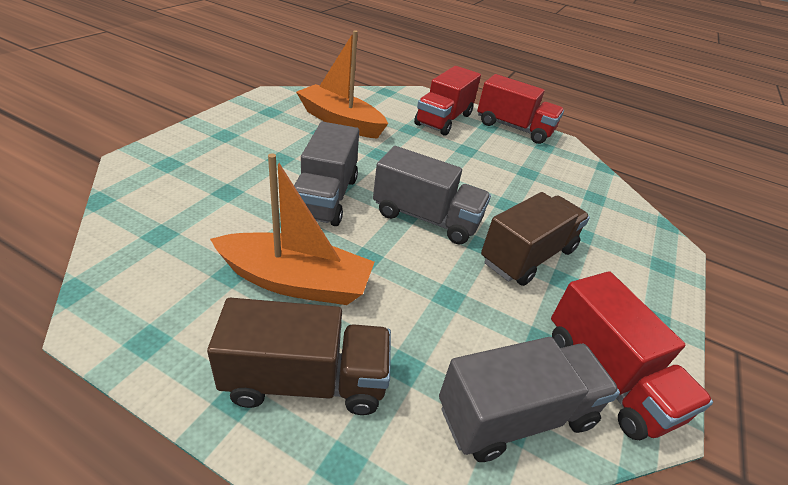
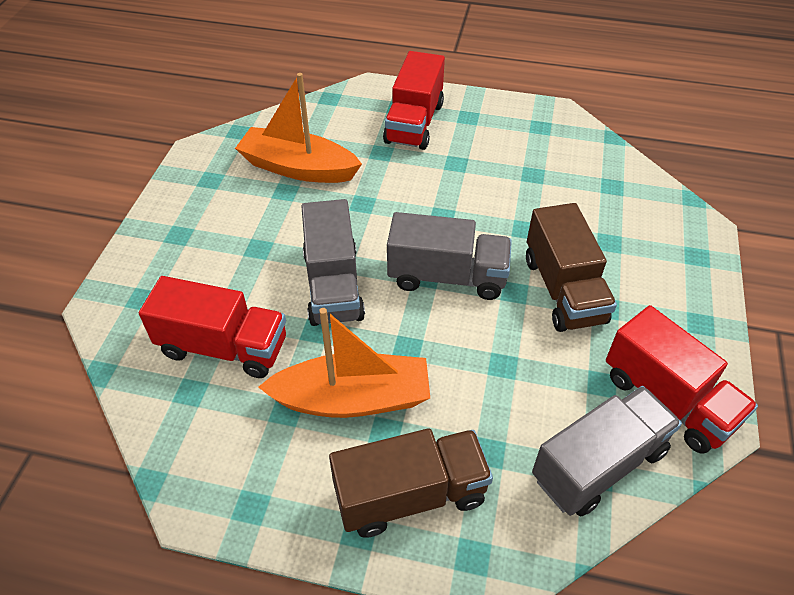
camera: 10 degrees left, 10 degrees up
red truck [477,74,564,144] -> red truck moved to [139,276,286,378]
brown truck [481,192,590,286] -> brown truck turned 135 degrees clockwise [526,203,617,332]

